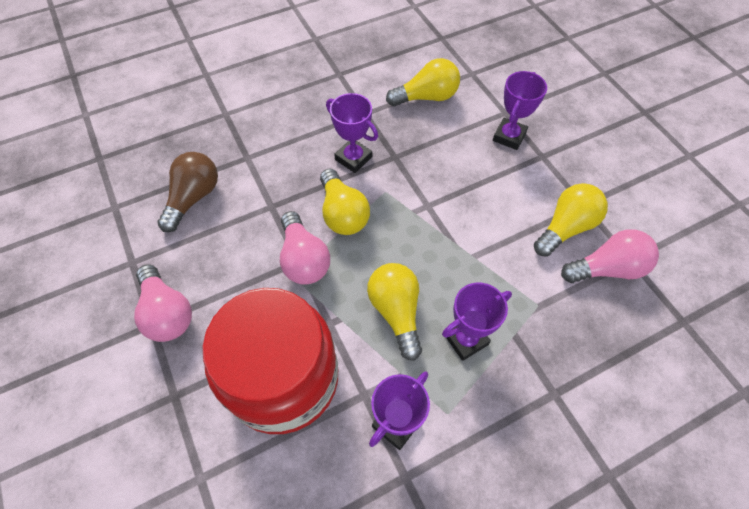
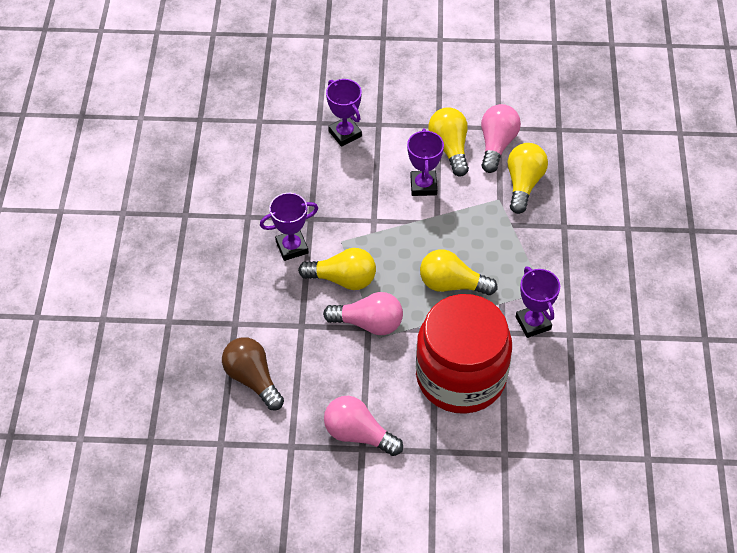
camera: 60 degrees left, 5 degrees down
pink light bulb [134,264,192,342] -> pink light bulb turned 150 degrees counterclockwise [324,396,403,456]
yellow light bulb [386,58,460,106] -> yellow light bulb moved to [508,143,548,214]
purple trophy [442,282,512,361] -> purple trophy moved to [407,128,444,196]

